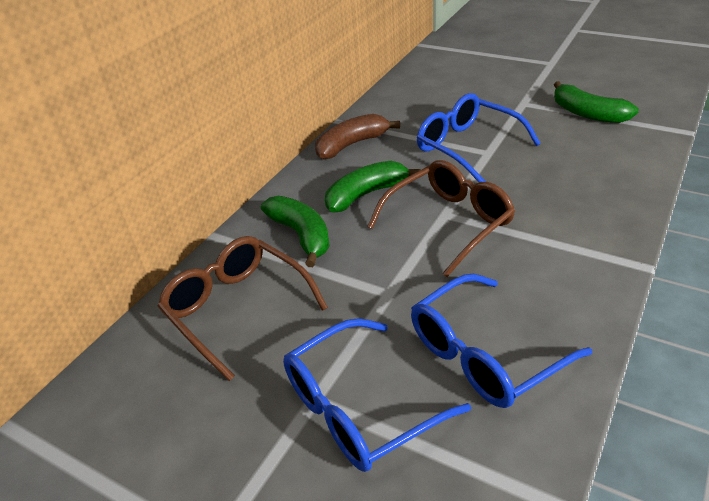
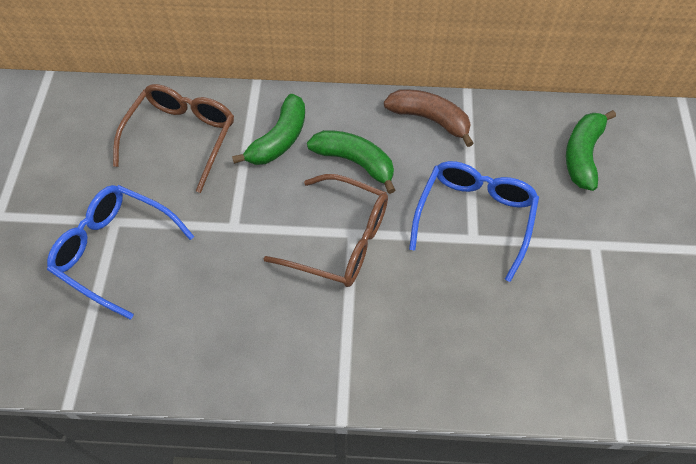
camera: 60 degrees right, 20 degrees up
blue glasses [411,274,592,408] -> none
green banana [554,81,639,123] -> green banana moved to [566,110,616,191]

